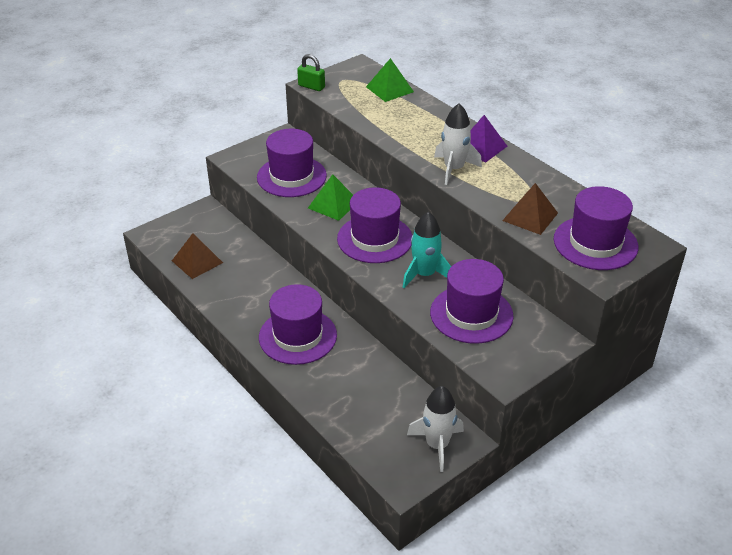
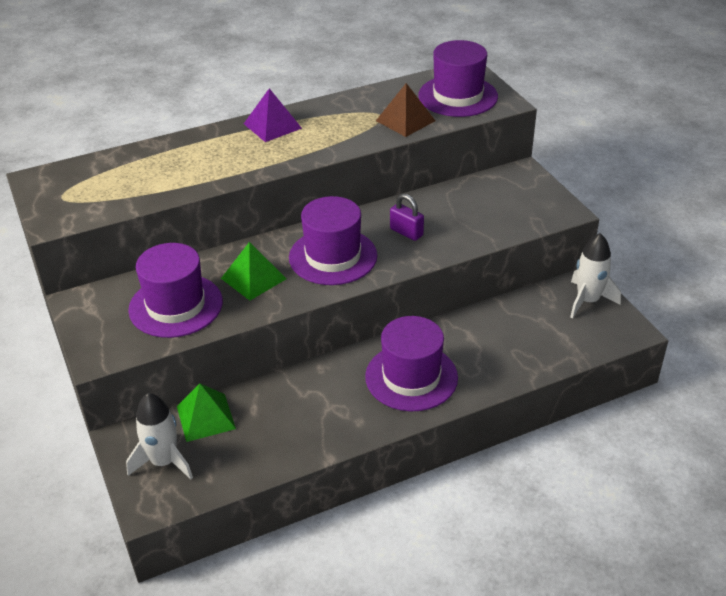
camera: 75 degrees left, 0 degrees up
brown pyramid [172,233,223,279] -> none
green padlock [297,54,325,91] -> none
green pyramid [366,58,414,102] -> green pyramid moved to [177,383,236,442]
turquoise rocket [403,212,451,288] -> purple padlock [390,194,424,241]
purple hat [430,259,514,344] -> none
white rocket [434,103,482,185] -> white rocket moved to [126,393,193,479]

